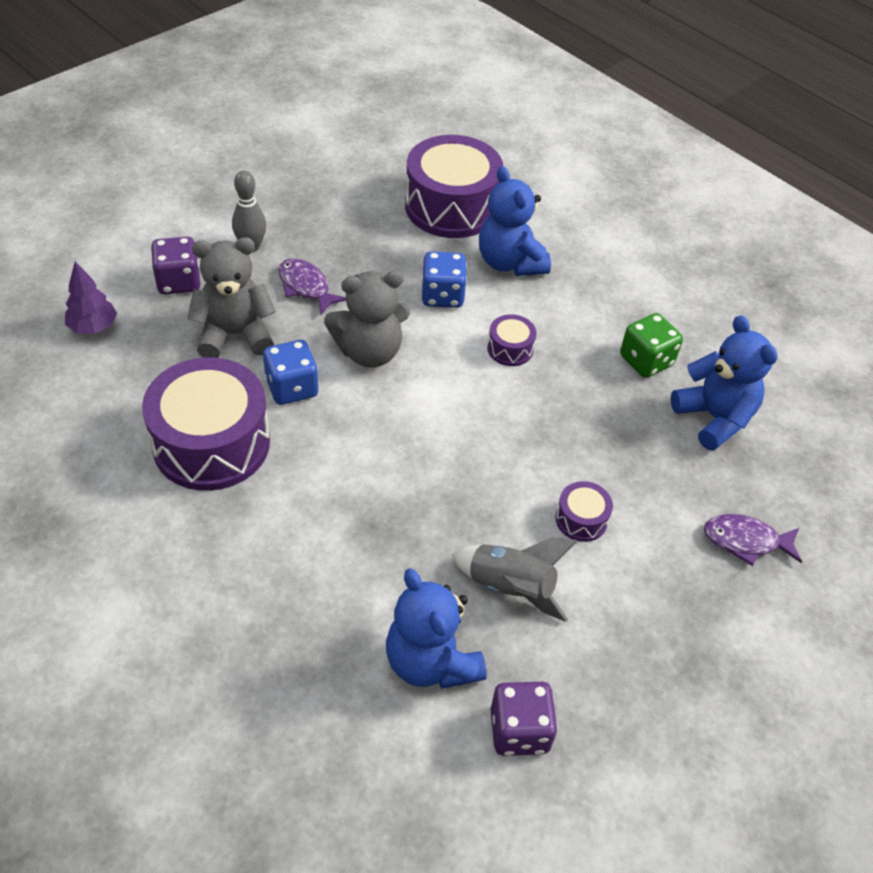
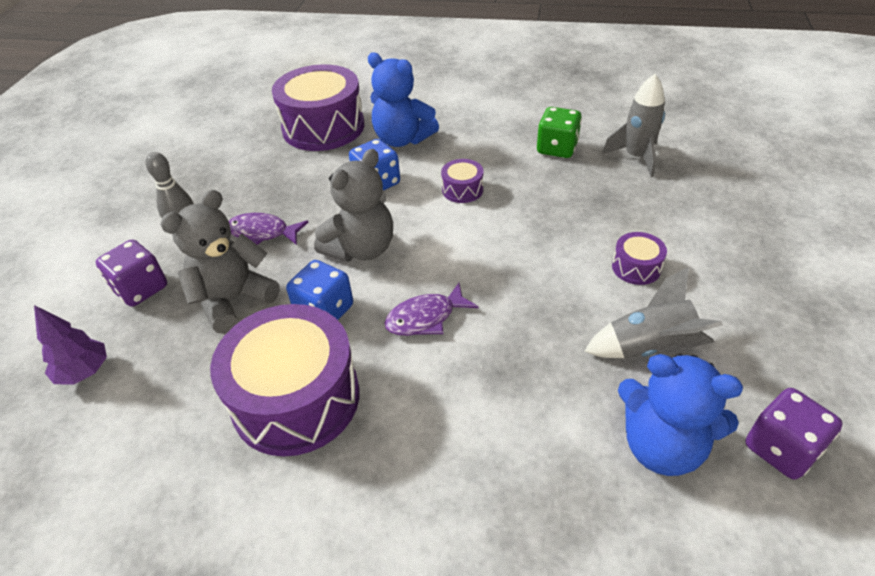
camera: 30 degrees left, 5 degrees down
blue teddy bear [671,315,777,451] -> grey rocket [602,74,665,177]
purple fish [704,514,802,566] -> purple fish moved to [385,283,478,336]

